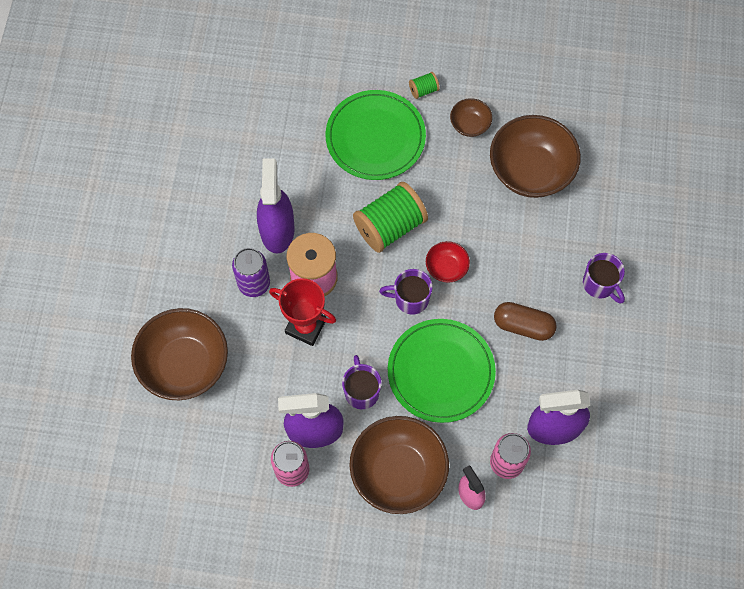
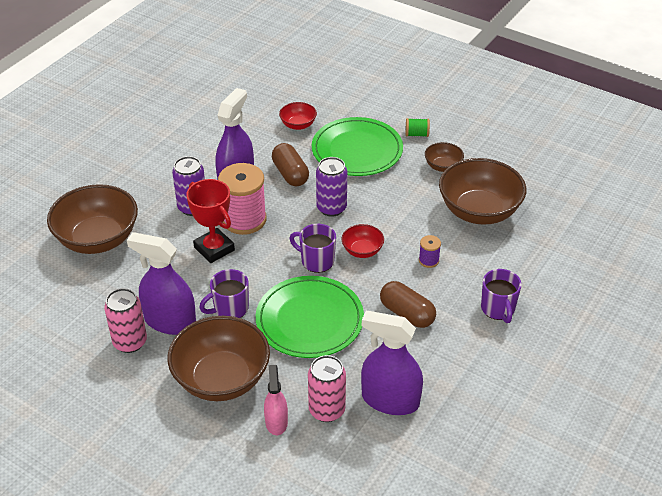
camera: 25 degrees right, 25 degrees down
purple mug [342,355,382,409] -> purple mug turned 135 degrees counterclockwise [199,269,249,318]
green spool [353,182,428,253] -> purple can [316,157,347,217]
none -> brown capsule [272,143,309,186]
none -> red bowl [279,102,317,130]
none -> purple spool [419,235,441,268]

